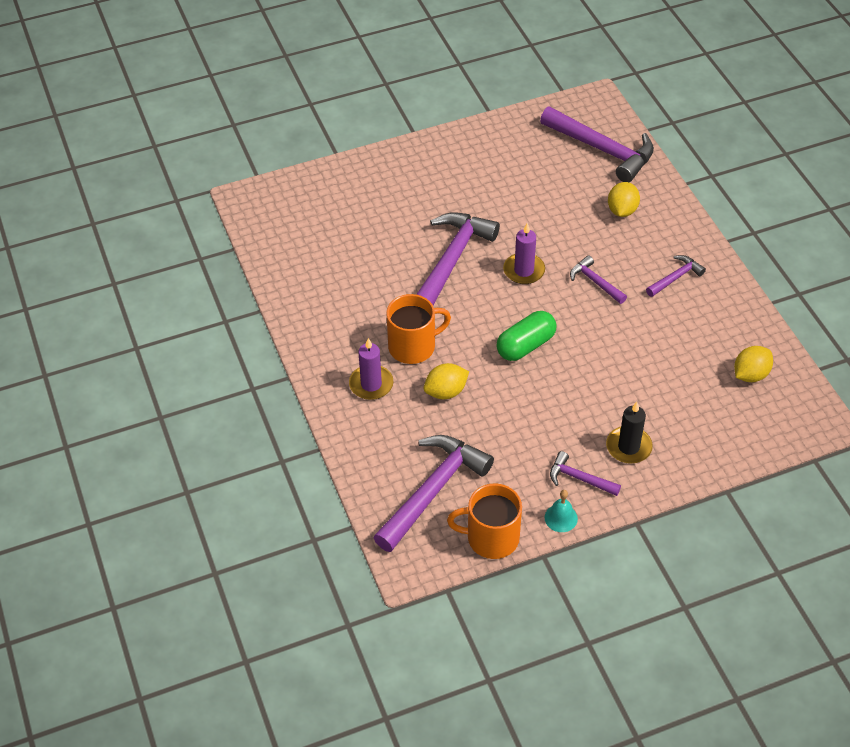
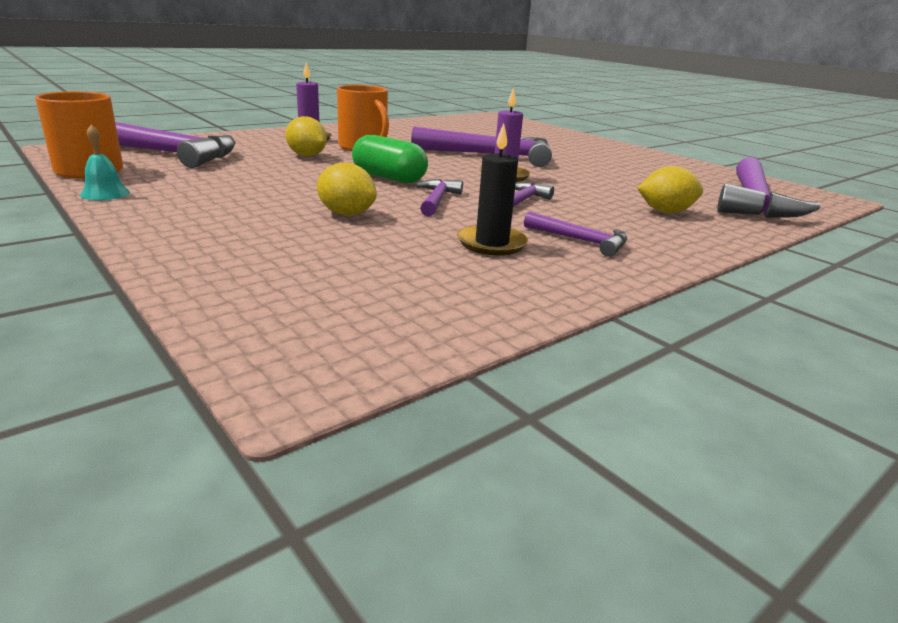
camera: 70 degrees right, 25 degrees down
purple hammer [550,451,621,496] -> purple hammer moved to [415,179,463,216]
black candle [606,402,653,464] -> black candle moved to [457,123,529,255]
yellow lemon [734,346,773,382] -> yellow lemon moved to [317,163,377,216]

